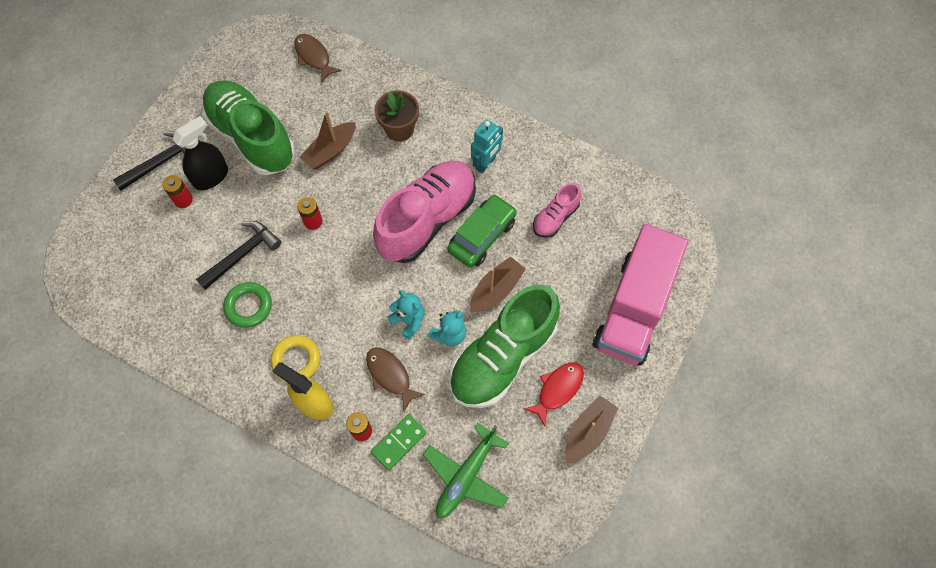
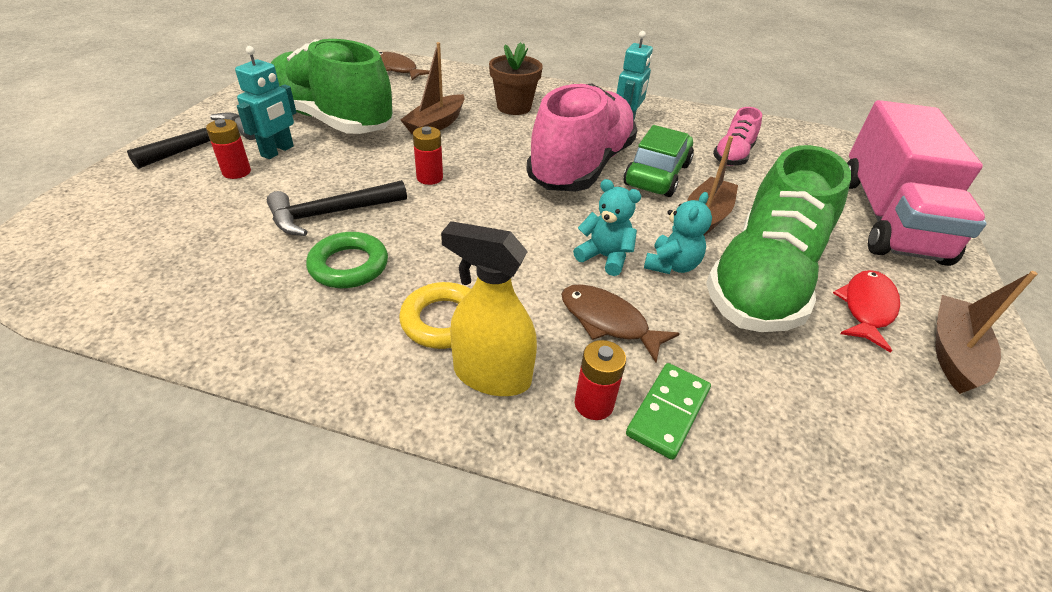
camera: 15 degrees left, 25 degrees down
black spray bottle [172,116,228,190] -> turquoise robot [235,46,296,159]
black hammer [196,221,281,290] -> black hammer turned 150 degrees counterclockwise [267,180,407,236]
green plane [423,423,509,518] -> none

